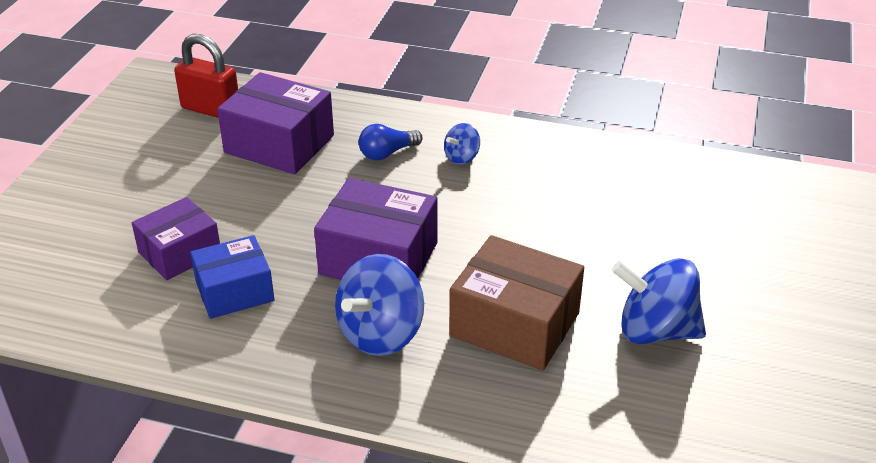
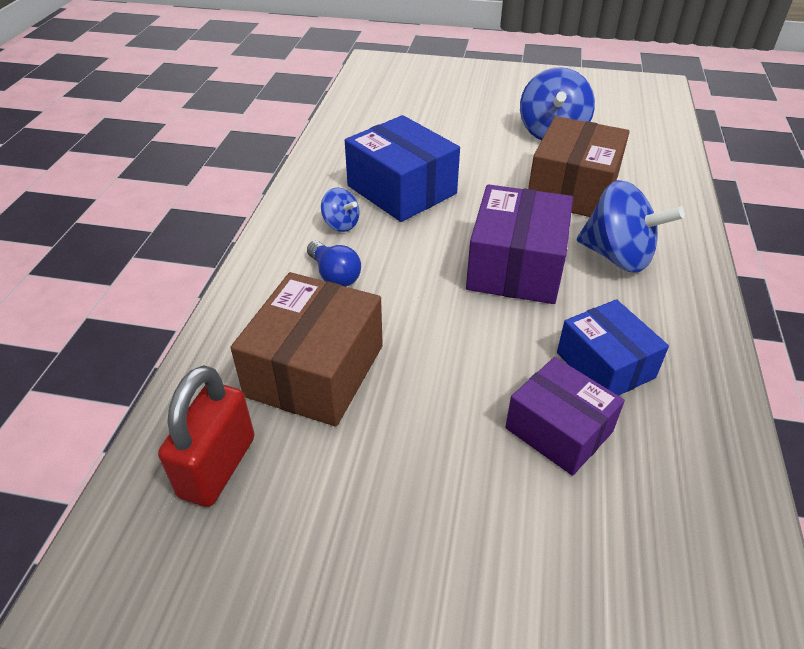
camera: 95 degrees left, 5 degrees up
purple box [217,72,334,174] -> brown box [231,272,383,426]
none -> blue box [345,115,460,222]

